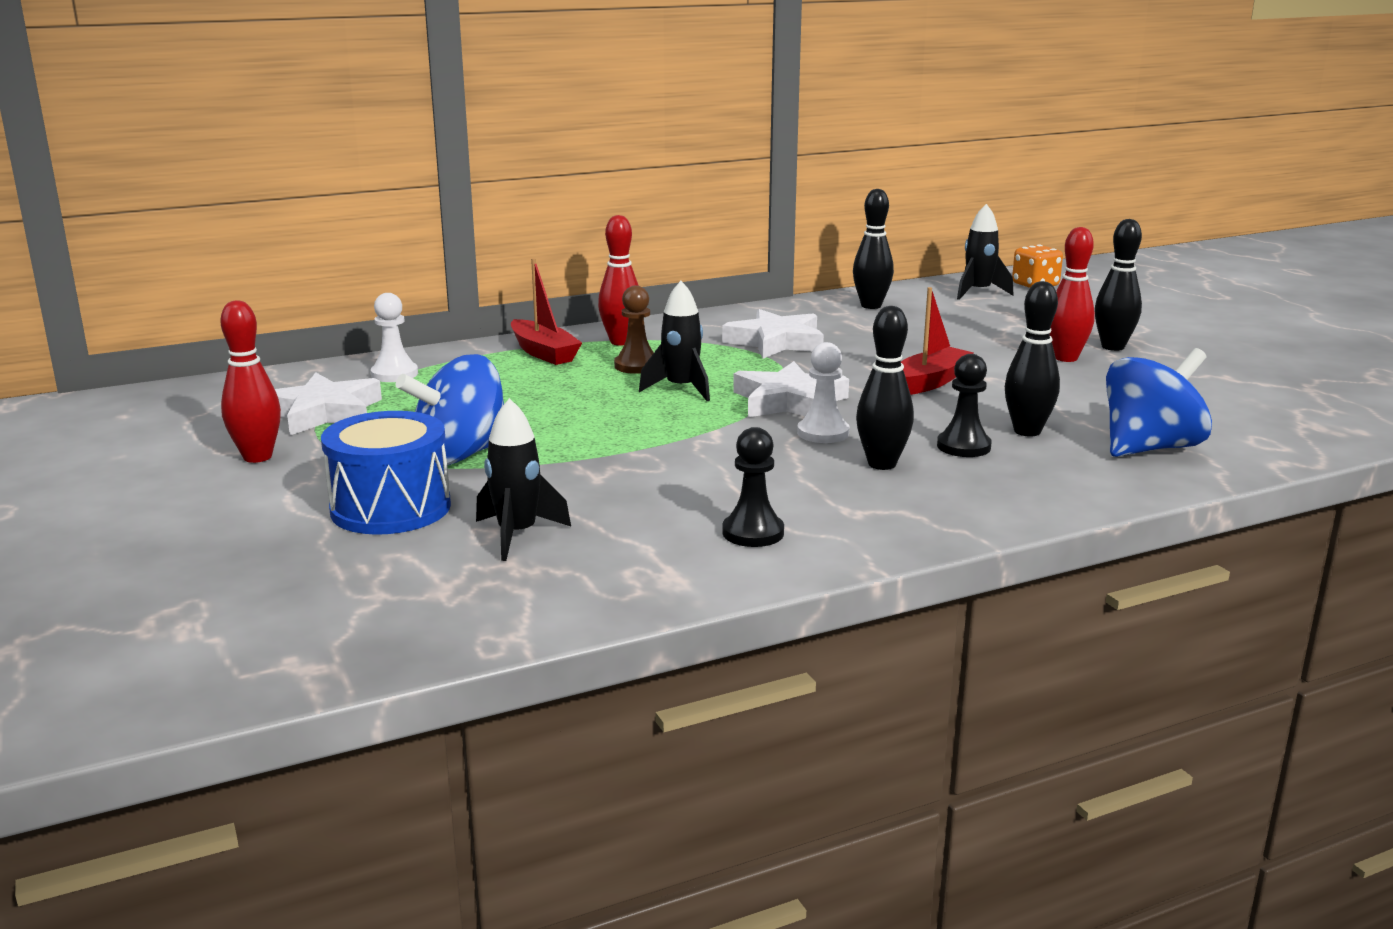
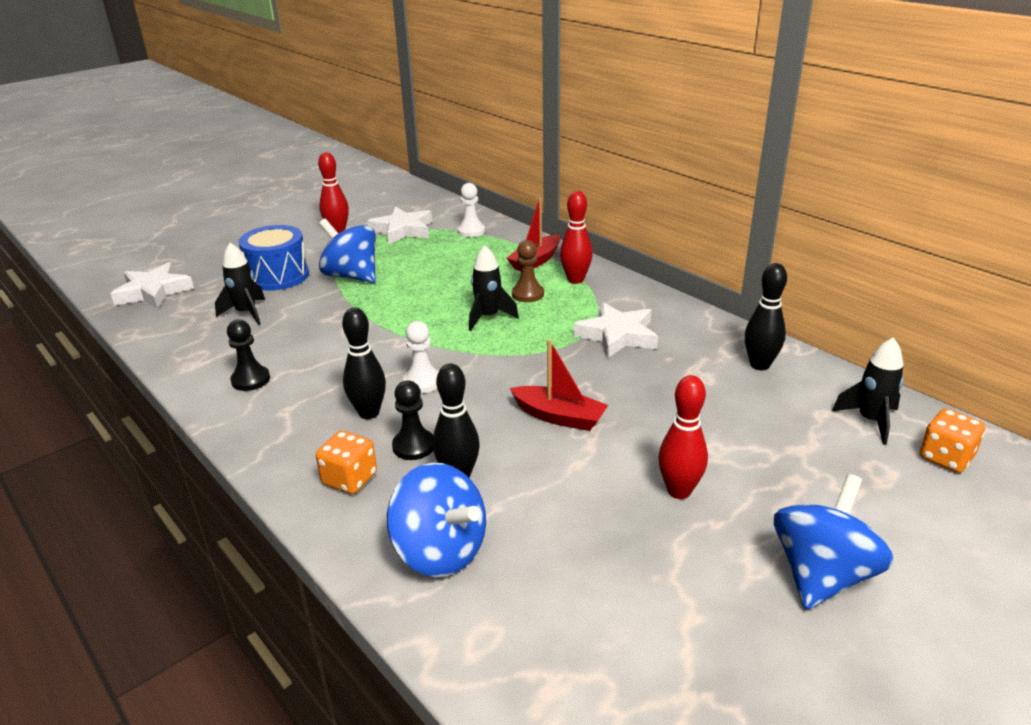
camera: 75 degrees right, 10 degrees up
white star [733,361,849,417] -> white star moved to [111,262,194,309]
black bowling pin [1095,219,1142,351] -> none
none -> orange dice [316,431,377,494]
none -> blue spinning top [774,474,894,610]

